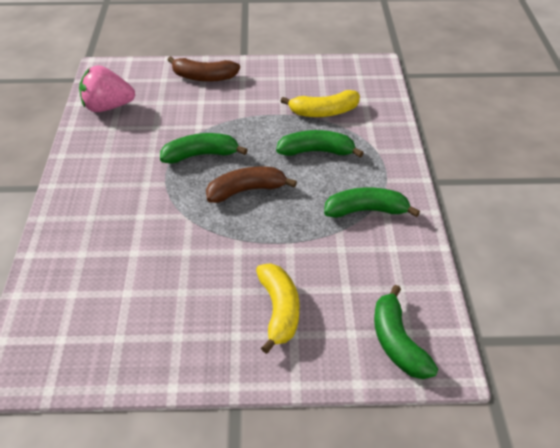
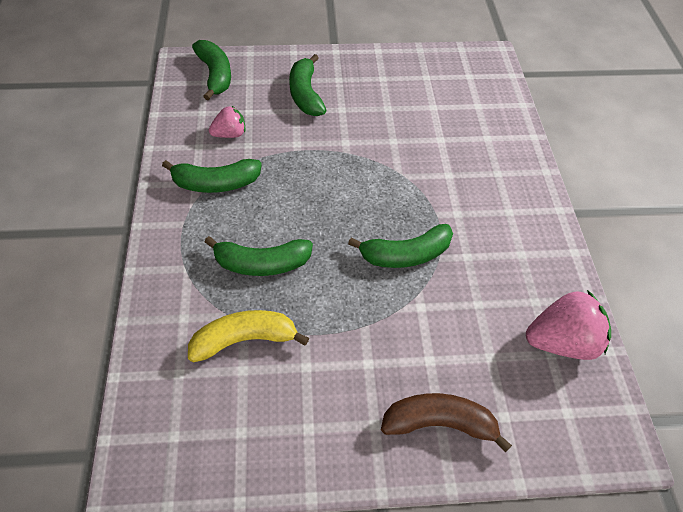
camera: 175 degrees right, 10 degrees up
brown banana [206,167,297,203] -> none
yellow banana [256,264,300,354] -> green banana [289,54,326,116]
none -> pink strawberry [209,106,245,138]

